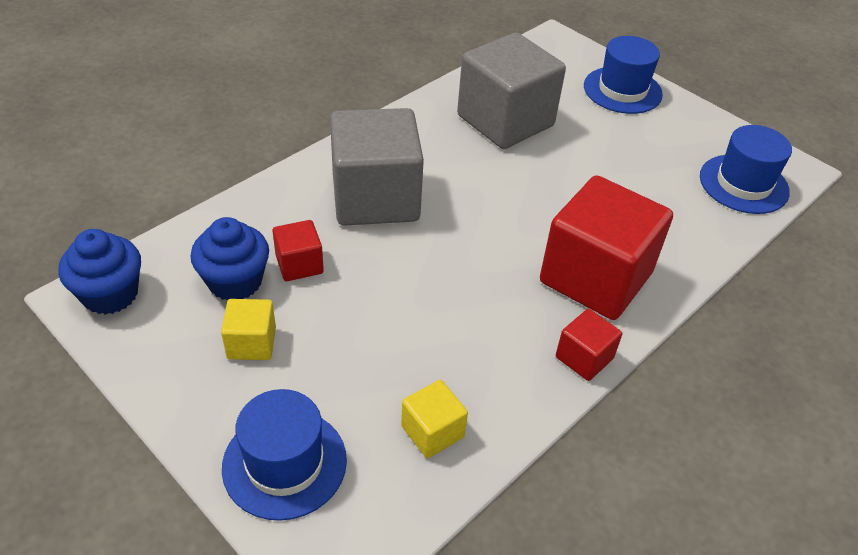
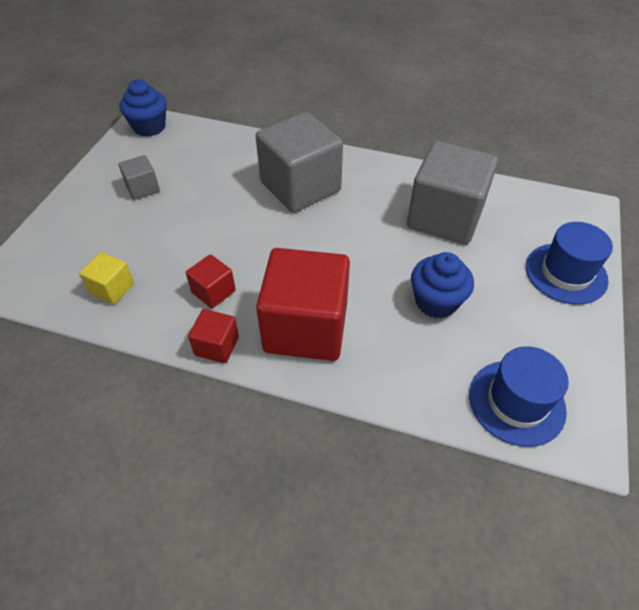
camera: 65 degrees right, 5 degrees up
blue cupcake [191,217,269,301] -> blue cupcake moved to [411,252,474,319]
yellow cube [221,299,276,360] -> grey cube [119,155,160,200]
blue hat [222,389,347,521] -> none
red cube [273,220,324,281] -> red cube moved to [186,254,236,308]

